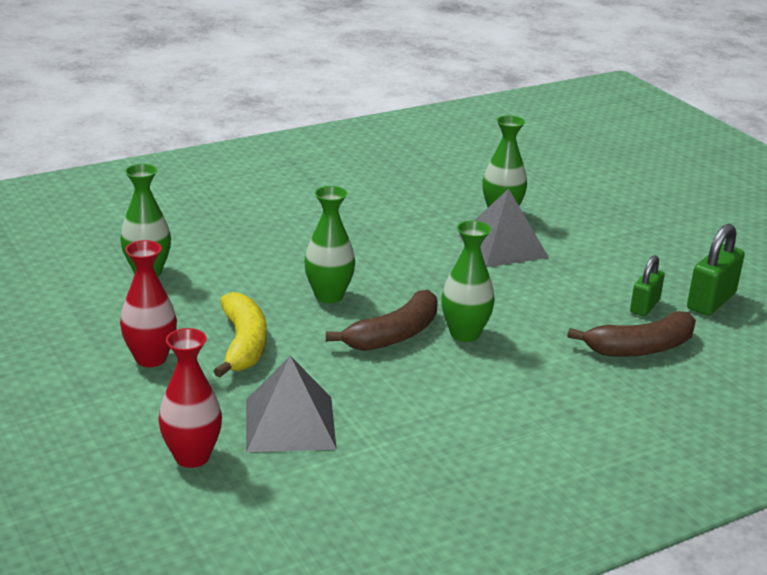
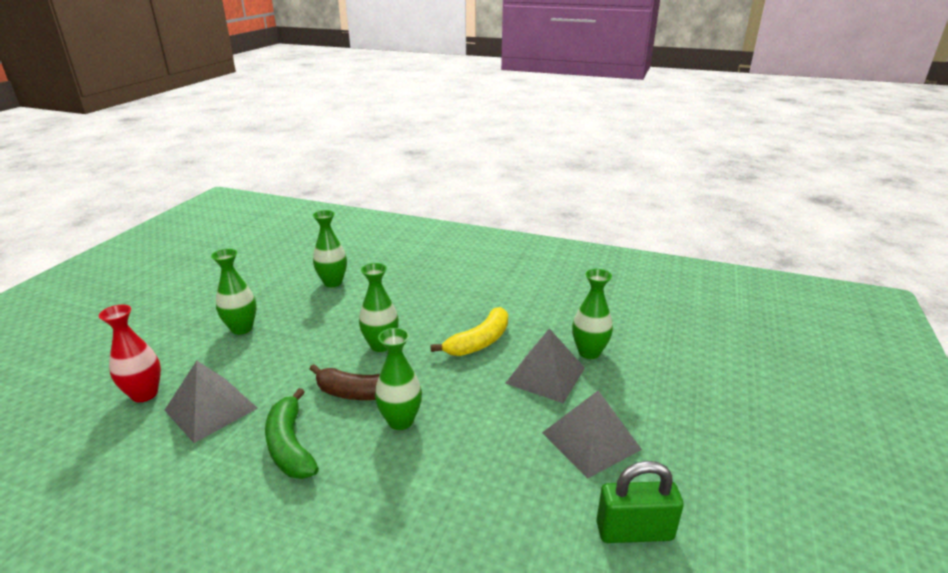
camera: 50 degrees right, 0 degrees up
red vase [120,240,177,367] -> green vase [211,249,257,335]
yellow banana [214,292,267,378] -> yellow banana moved to [430,307,508,356]
brown banana [567,311,696,357] -> none
green padlock [630,255,665,316] -> none
none -> green banana [265,388,319,479]
none -> grey pyramid [542,391,642,479]

